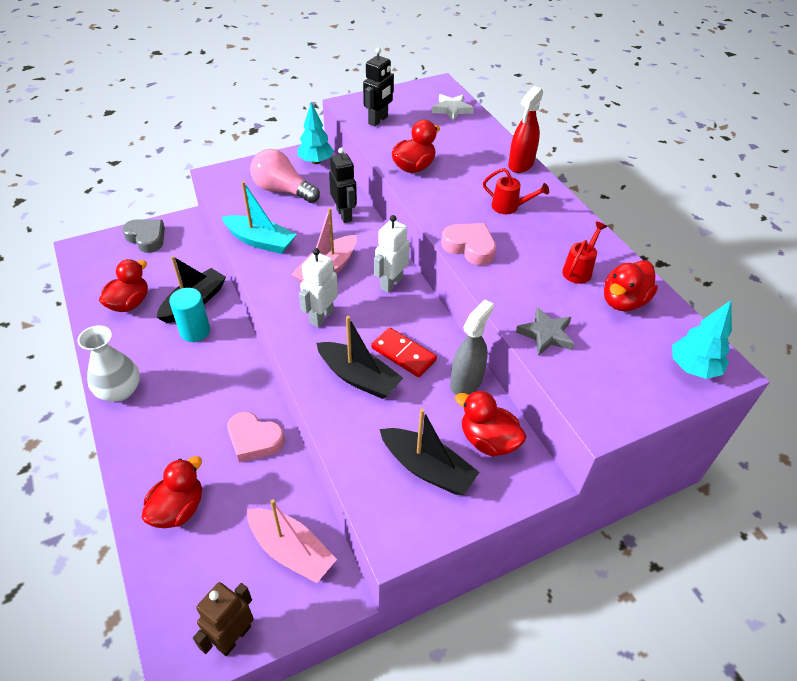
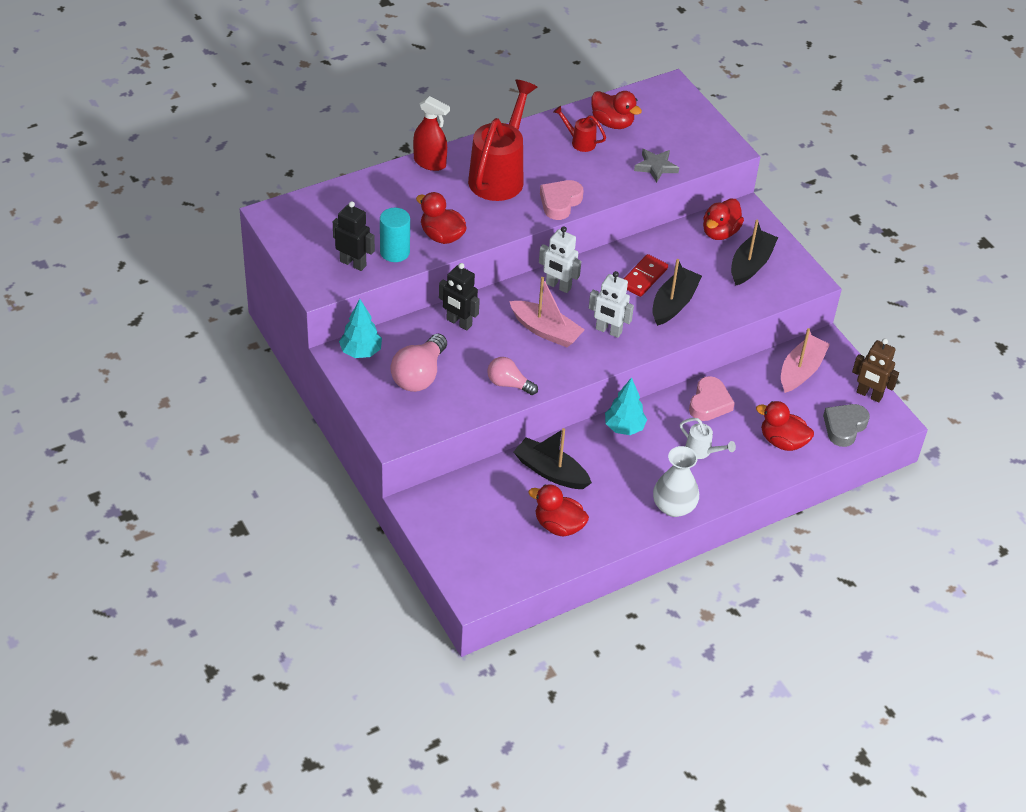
camera: 95 degrees left, 0 degrees up
grey heart [122,219,165,253] -> grey heart moved to [823,404,870,447]
turquoise cylinder [169,288,210,342] -> turquoise cylinder moved to [380,208,410,262]
turquoise boat [222,181,297,254] -> pink light bulb [487,357,538,395]
black robot [329,147,357,223] -> black robot turned 120 degrees counterclockwise [439,263,480,330]
white star [432,94,474,121] -> none
grey spray bottle [450,299,494,395] -> none
red watering can [483,168,549,214] -> red watering can [468,80,537,201], size x2.25
turquoise tree [672,300,732,379] -> turquoise tree moved to [605,377,647,435]
none -> white watering can [680,418,736,459]

